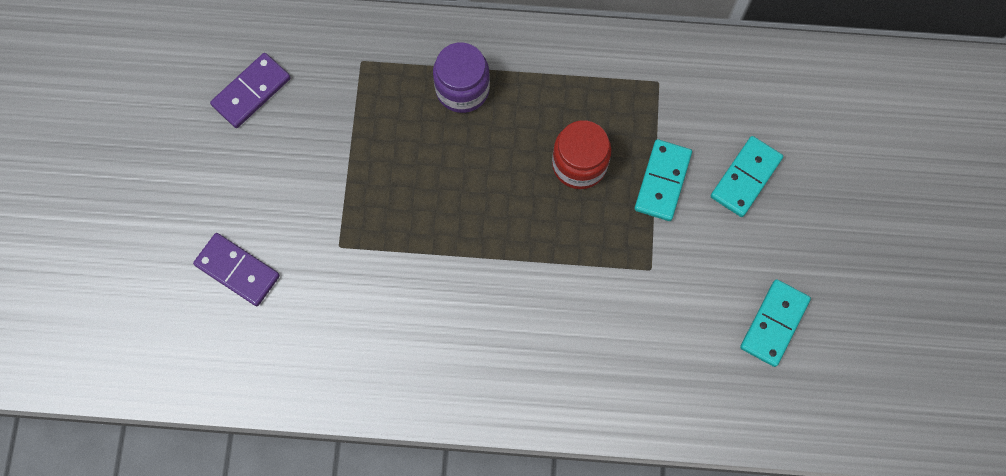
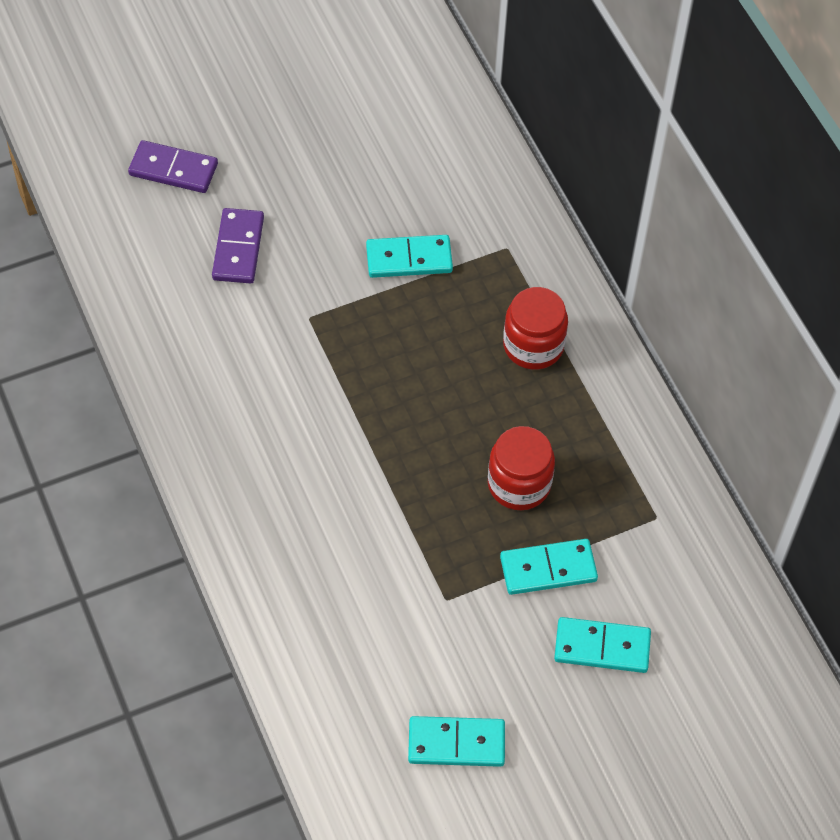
camera: 60 degrees right, 15 degrees down
purple domino [210,53,291,128] -> purple domino moved to [128,140,218,193]
purple jar [433,42,490,113] -> red jar [503,287,568,370]
none -> turquoise domino [366,235,453,278]

